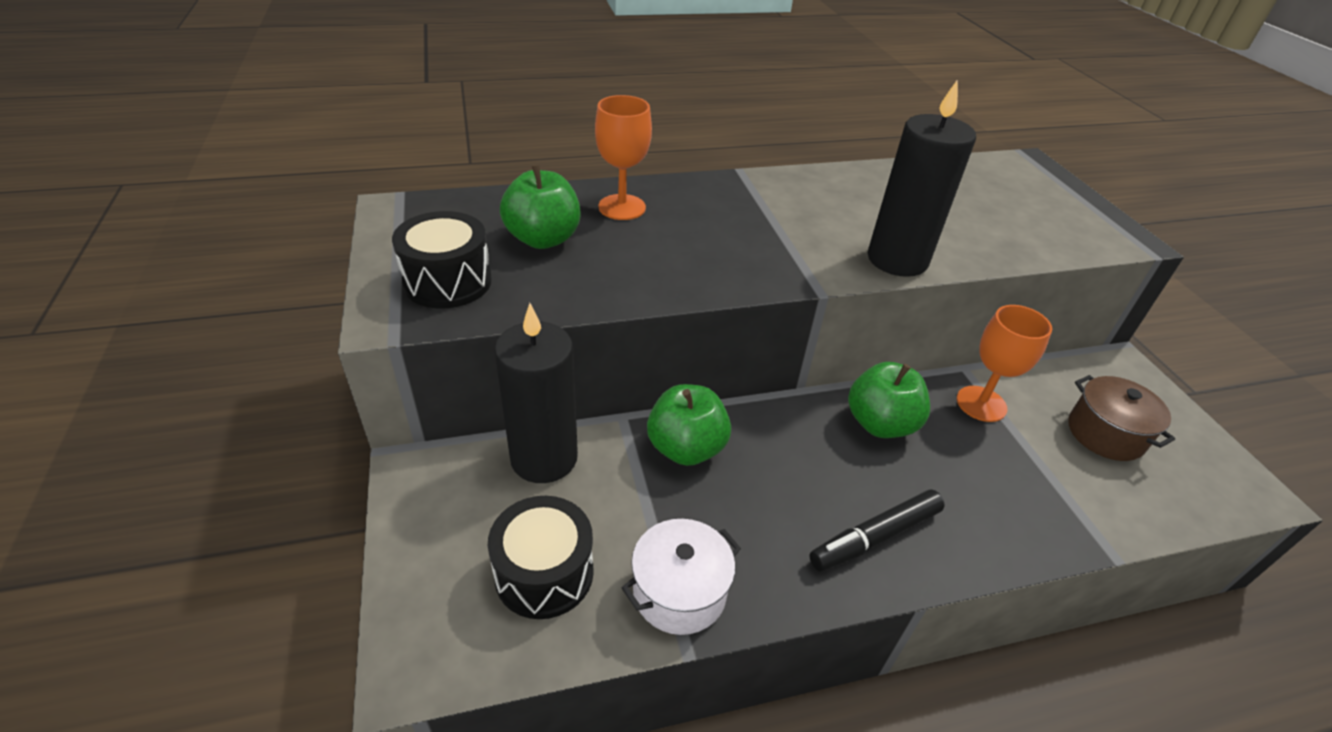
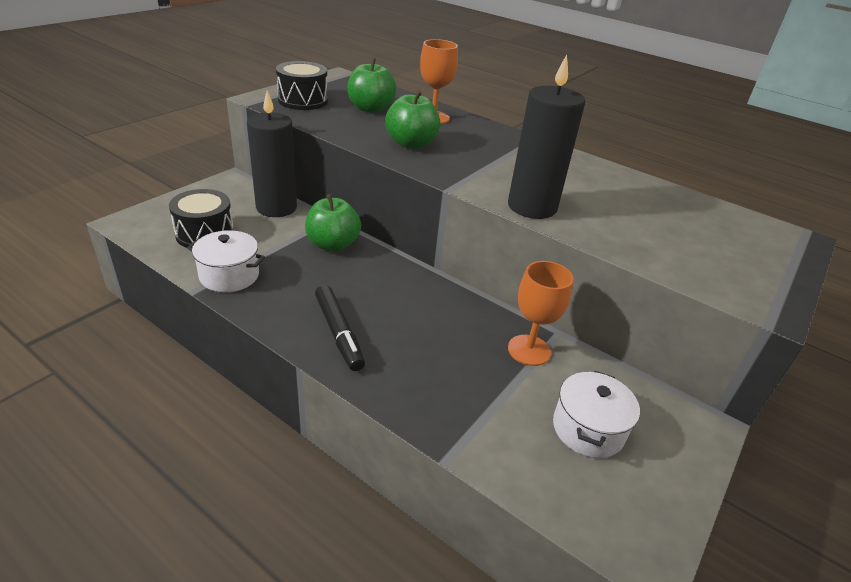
camera: 50 degrees right, 5 degrees down
black marker [809,489,945,572] -> black marker turned 135 degrees counterclockwise [315,285,365,371]
green apple [848,362,930,438] -> green apple moved to [385,90,440,149]
brown pot [1069,375,1175,461] -> white pot [553,371,640,458]

